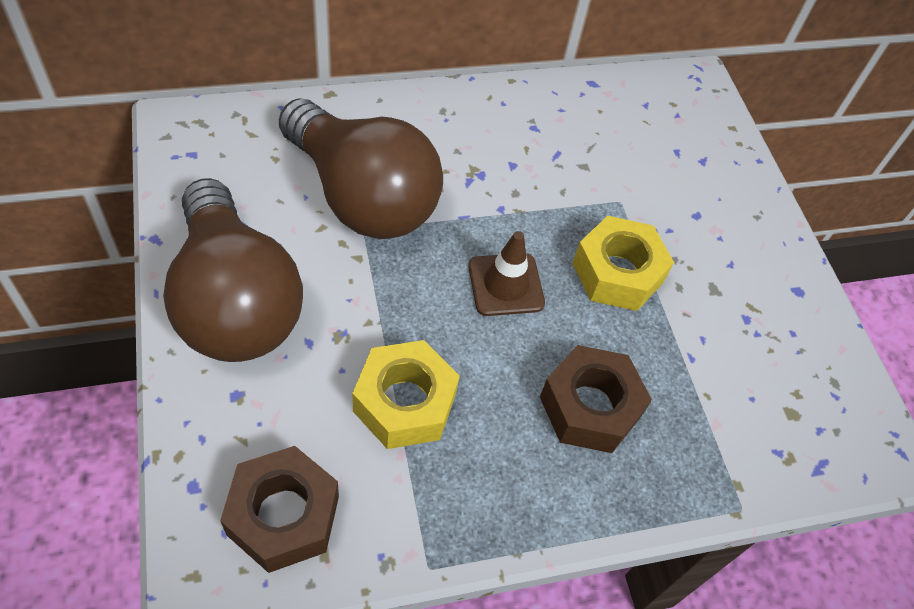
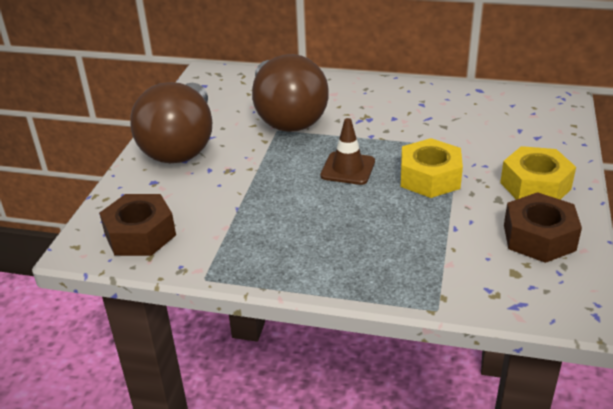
camera: 35 degrees right, 20 degrees down
yellow nut [352,340,460,449] -> yellow nut moved to [500,146,576,200]
brown nut [540,345,652,453] -> brown nut moved to [504,192,582,263]

